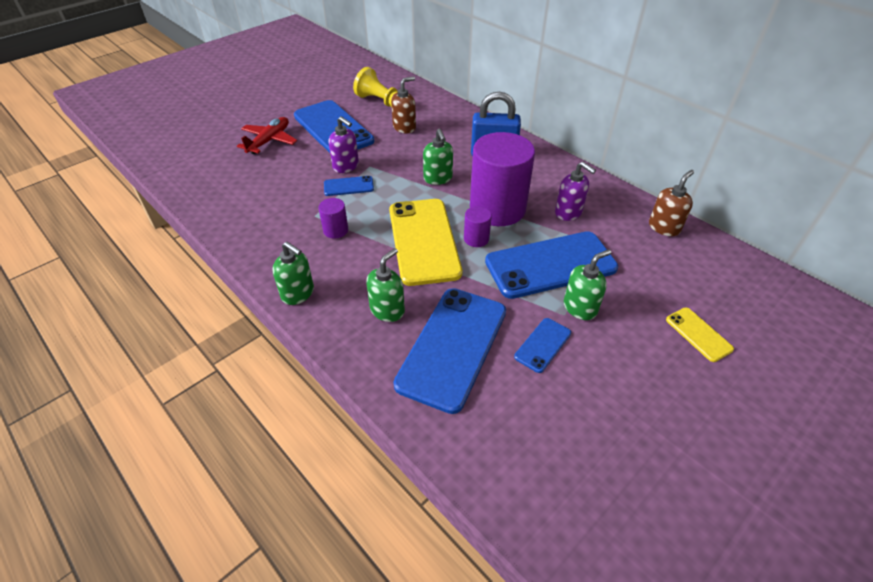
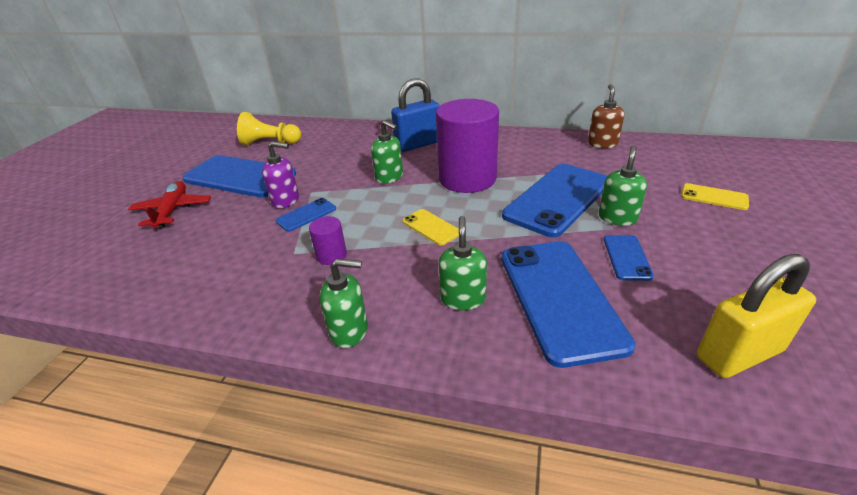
camera: 30 degrees left, 10 degrees down
yellow phone [389,199,462,286] -> yellow phone [403,209,459,245], size x0.46
brown soap dispenser [391,76,416,133] -> none
purple cylinder [464,206,492,247] -> none
purple soap dispenser [555,162,596,221] -> none
none -> yellow padlock [697,254,816,378]

